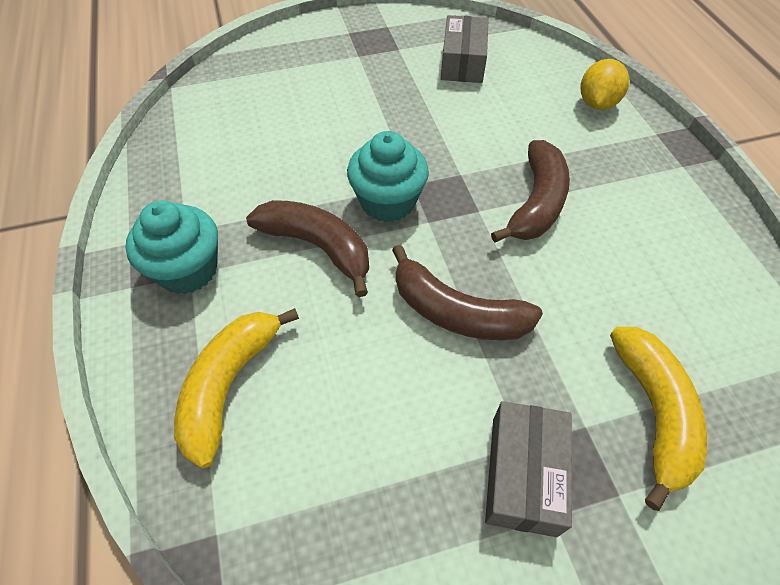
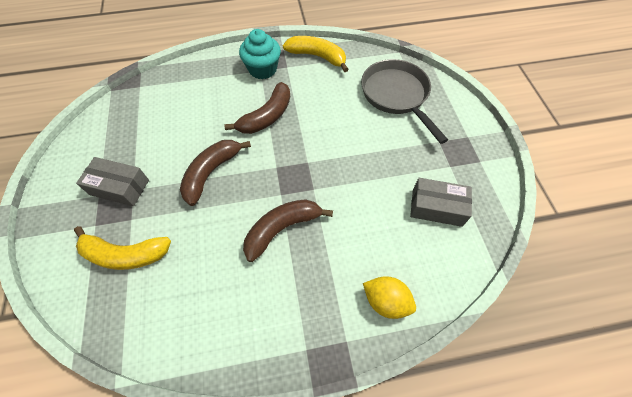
camera: 95 degrees right, 5 degrees up
yellow banana [174,308,299,469] -> yellow banana moved to [283,36,349,72]
turquoise cupcake [347,131,429,222] -> none
brown banana [491,140,570,243] -> brown banana turned 120 degrees clockwise [243,199,333,262]
none -> grey pan [361,59,448,144]

